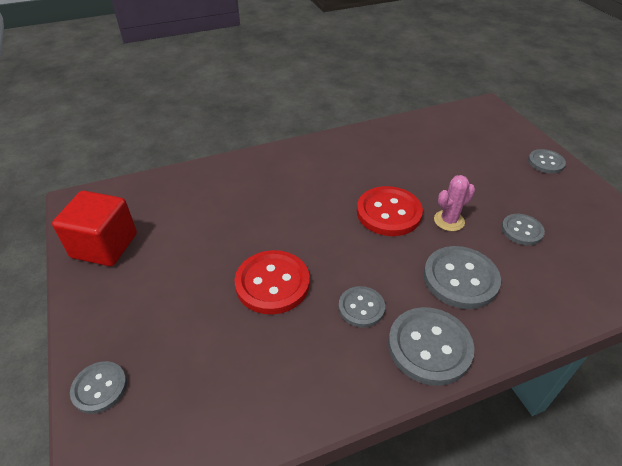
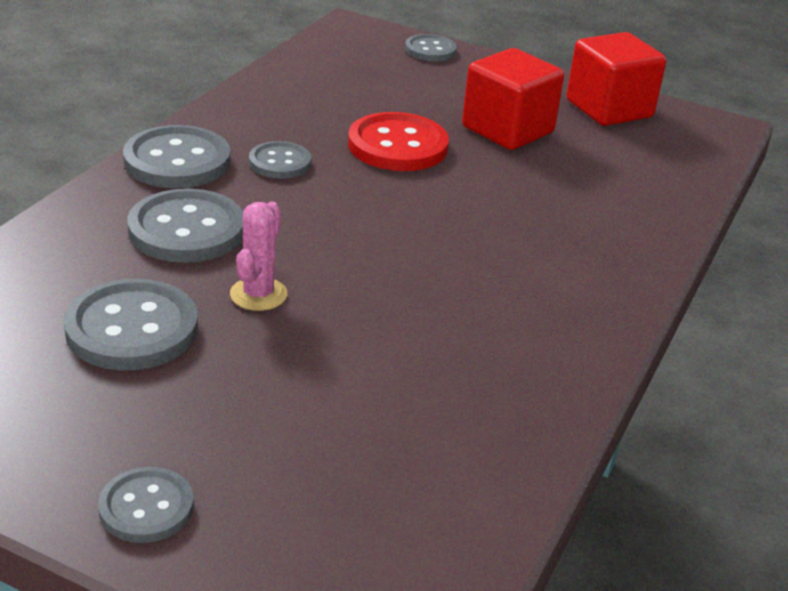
camera: 135 degrees right, 10 degrees down
red button [357,186,423,236] -> none
grey button [501,214,545,245] -> grey button [64,279,198,370], size x1.68
none -> red cube [462,48,564,150]

